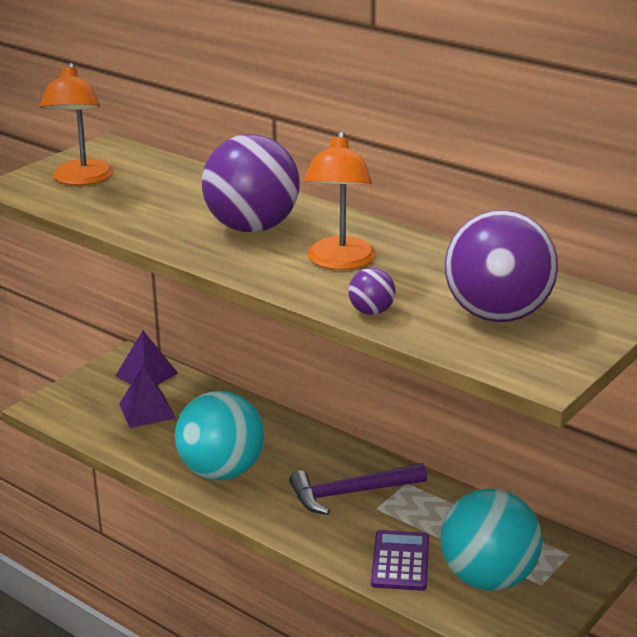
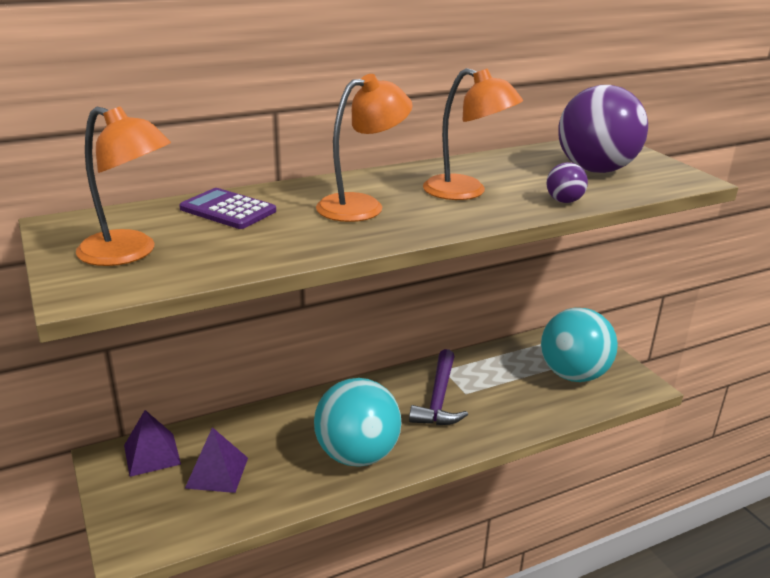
camera: 65 degrees left, 0 degrees up
purple ball [202,134,300,233] -> orange lamp [316,74,413,222]
purple calculator [371,530,429,591] -> purple calculator moved to [179,188,276,229]

